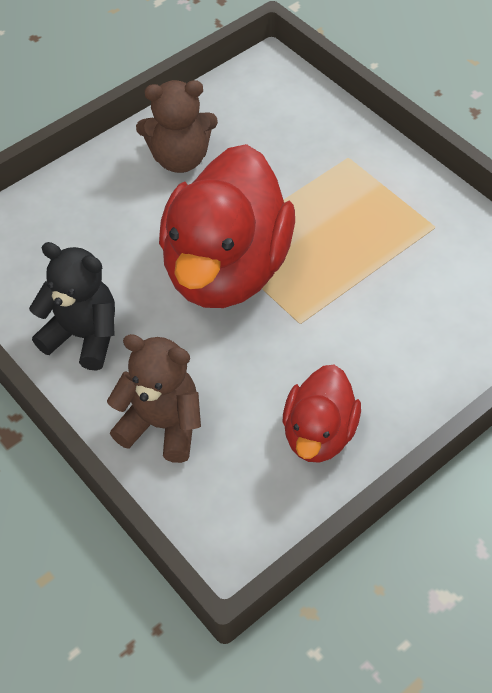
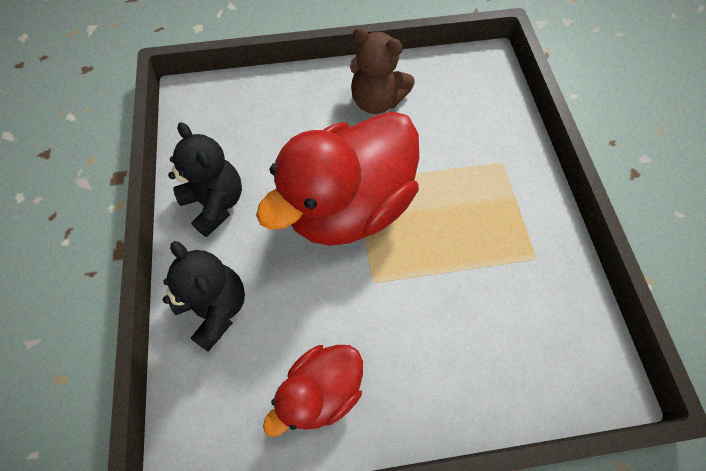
camera: 30 degrees right, 10 degrees up
brown teddy bear [107,334,201,463] -> black teddy bear [163,241,245,352]

